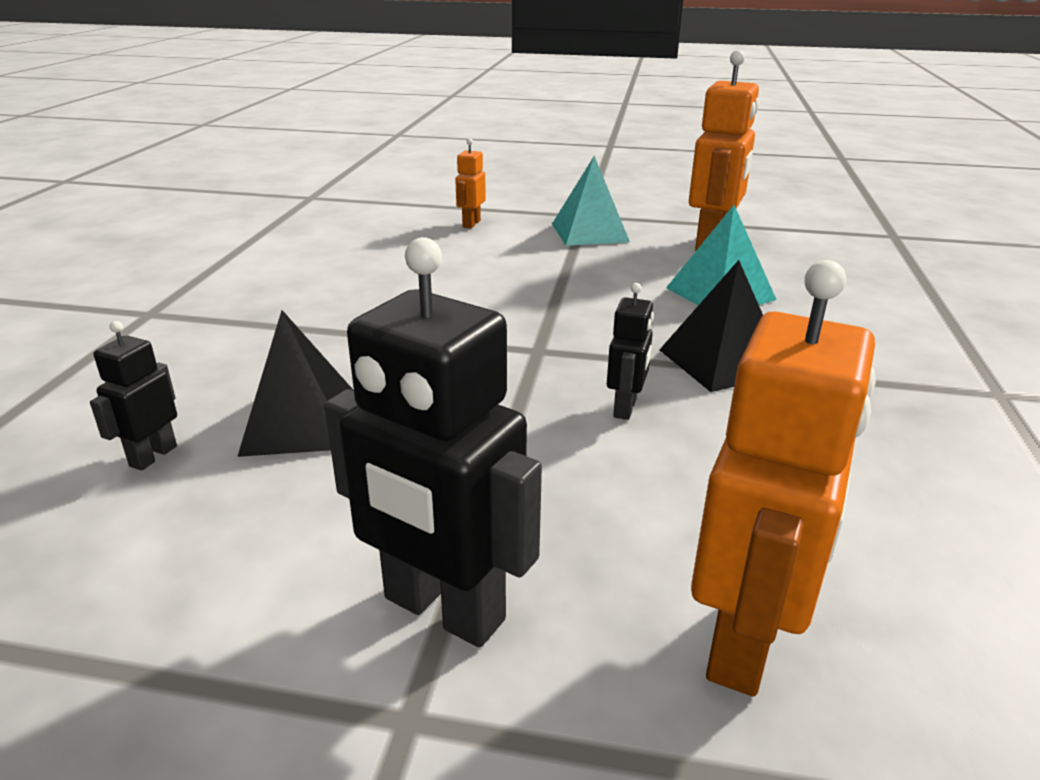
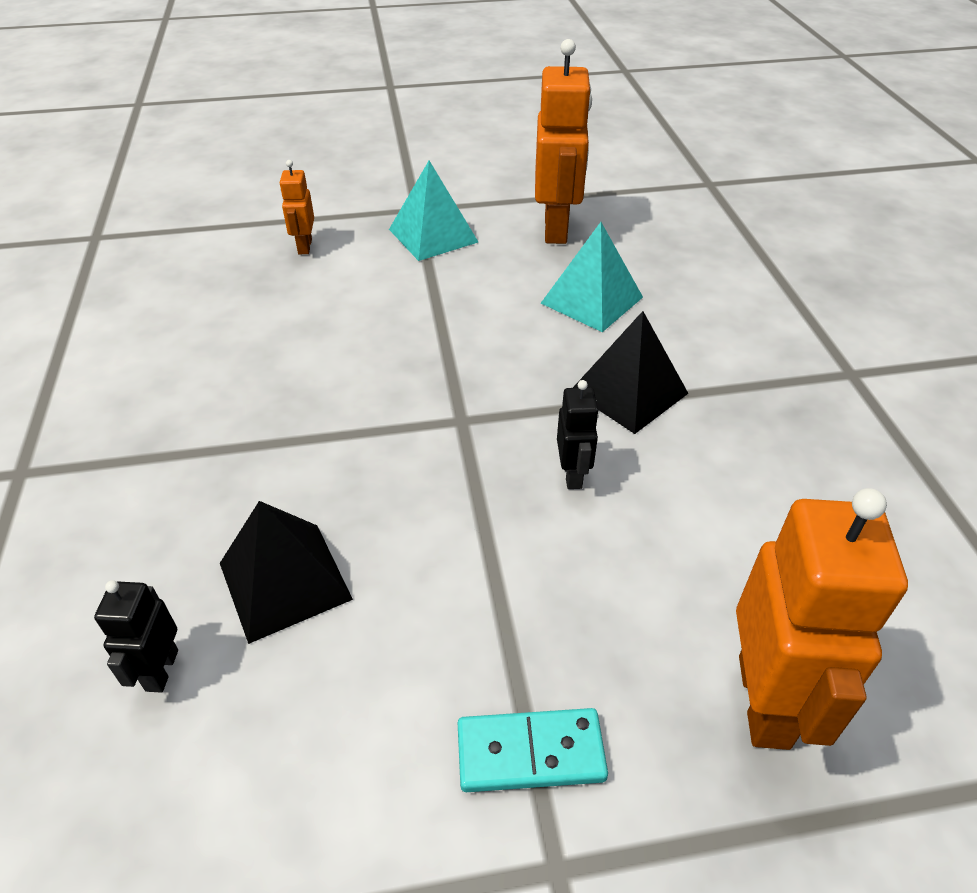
camera: 20 degrees left, 15 degrees up
black robot [324,237,542,647] -> turquoise domino [458,708,608,792]

